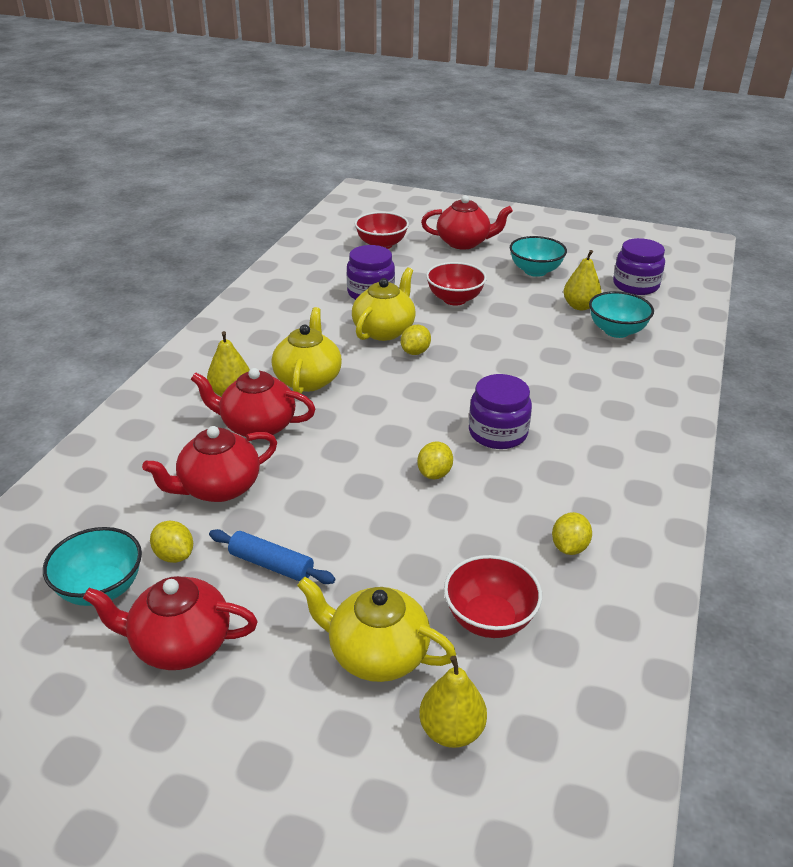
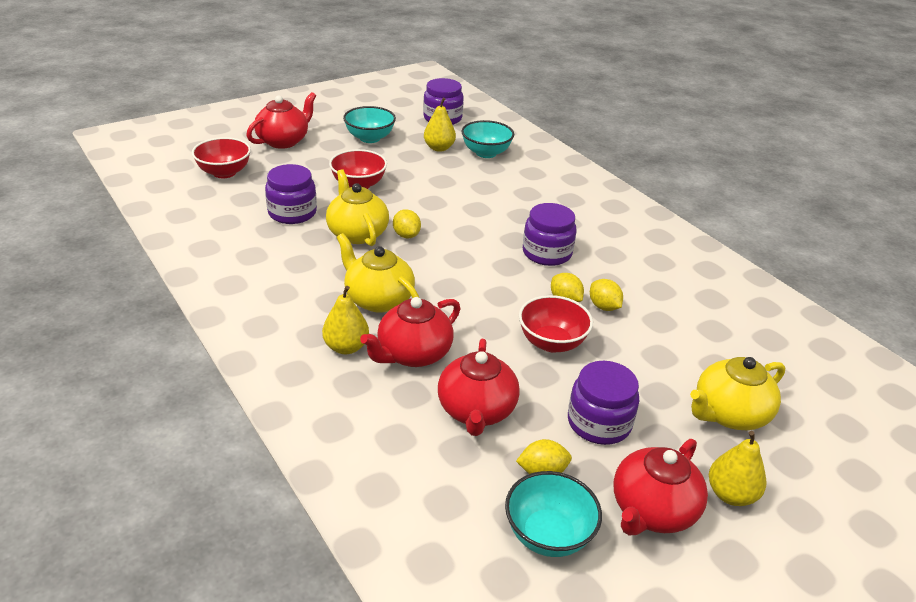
camera: 55 degrees left, 0 degrees up
blue rolling pin [209,529,335,584] -> purple jar [568,361,639,445]
yellow pear [419,656,487,748] -> yellow pear moved to [709,431,766,506]
red bowl [444,555,542,638] -> red bowl moved to [519,295,593,353]
yellow lemon [552,512,592,555] -> yellow lemon moved to [590,279,623,311]

